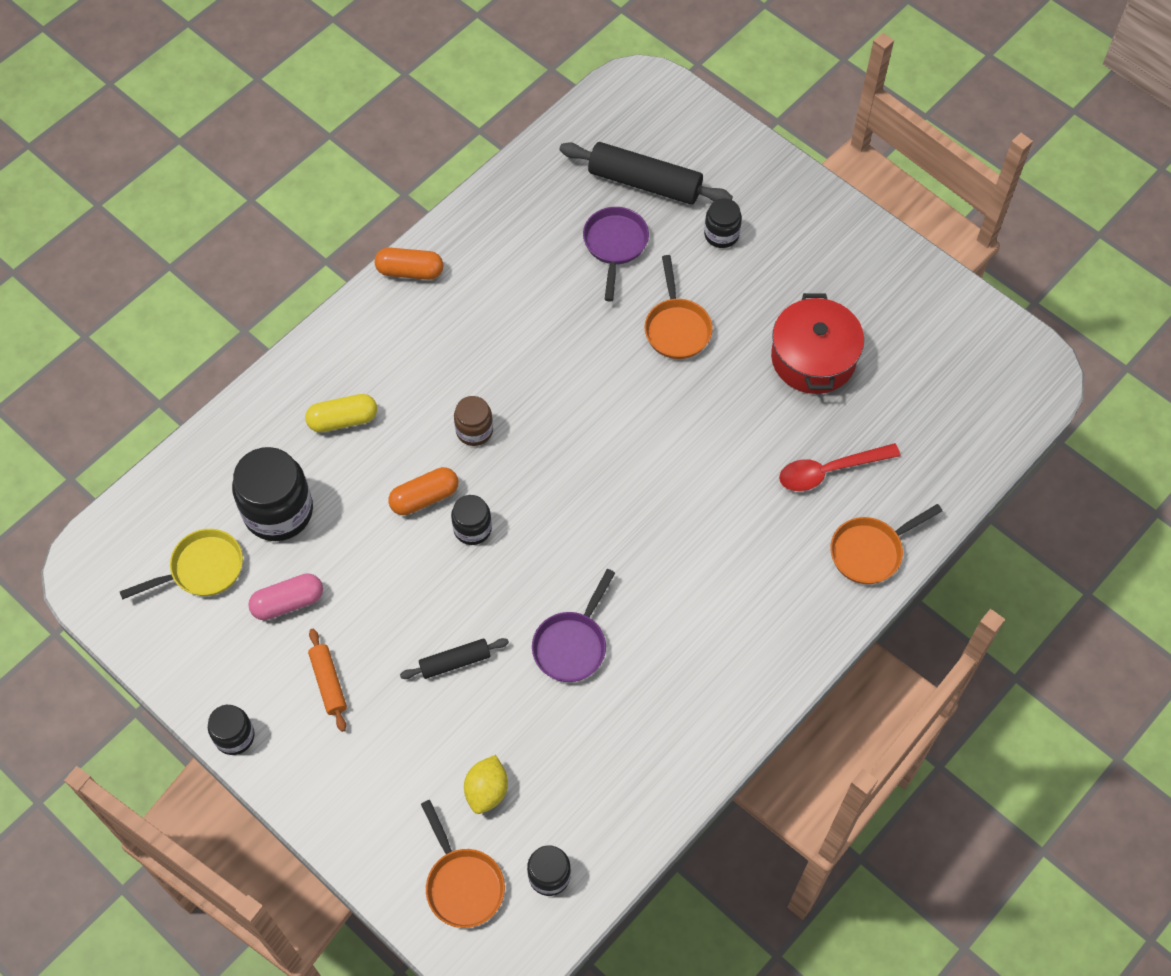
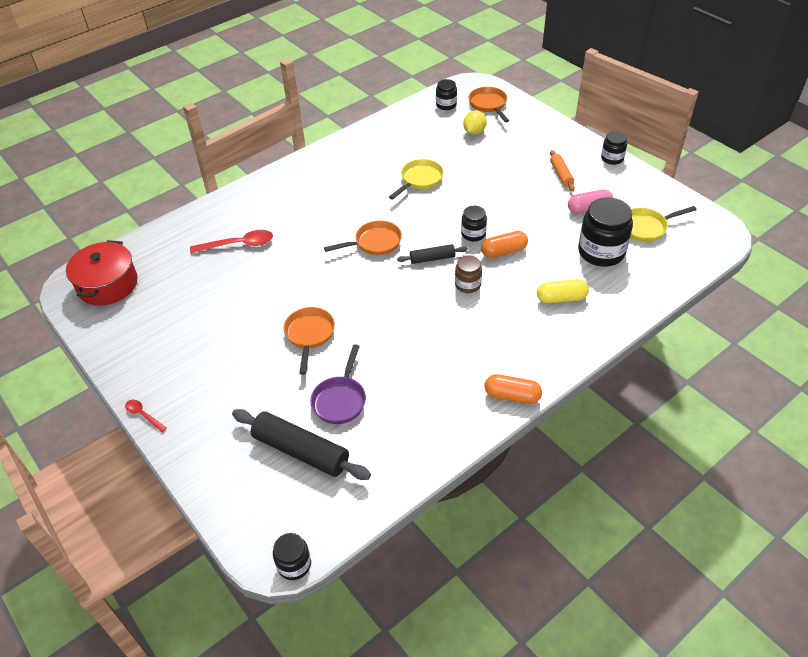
camera: 170 degrees left, 15 degrees down
black rolling pin [400,638,509,679] -> black rolling pin moved to [397,244,468,264]
purple pan [532,569,615,682] -> yellow pan [389,159,444,200]
black jar [704,199,742,248] -> black jar moved to [273,533,311,580]
red pot [771,293,864,394] -> red pot moved to [66,240,138,306]
orange pan [830,504,942,584] -> orange pan moved to [324,220,402,255]
none -> red spoon [125,400,167,432]

